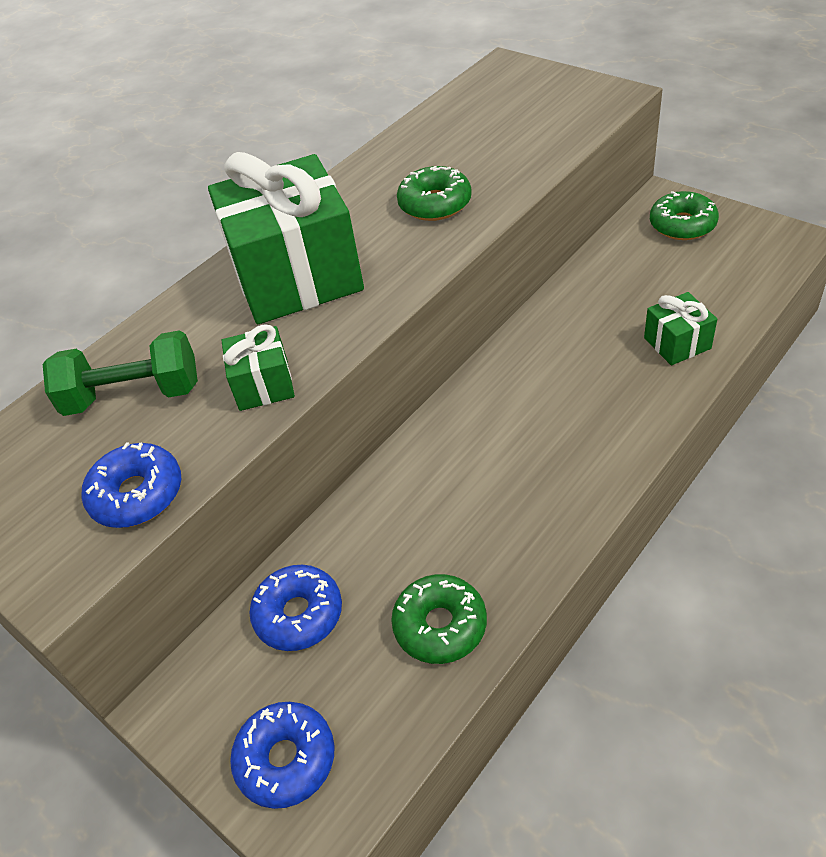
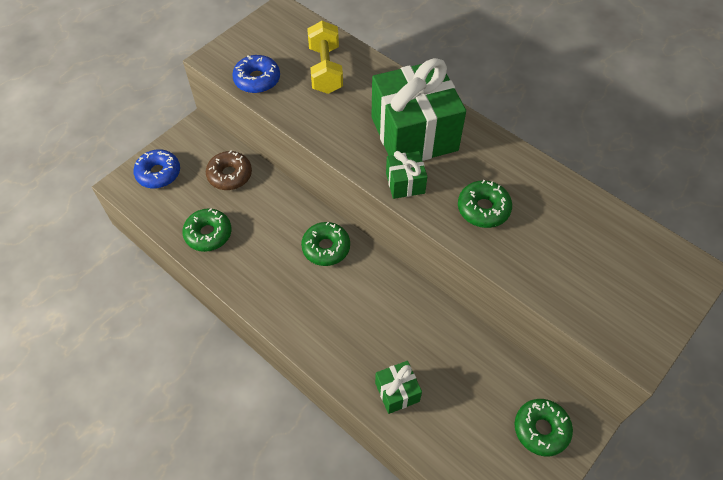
camera: 85 degrees right, 10 degrees up
green dumbbell [43,330,198,416] -> yellow dumbbell [307,21,343,94]
green gift [222,324,295,411] -> green gift moved to [386,151,427,199]
blue donut [249,565,342,651] -> brown donut [206,151,252,190]
none -> green donut [301,222,350,266]

